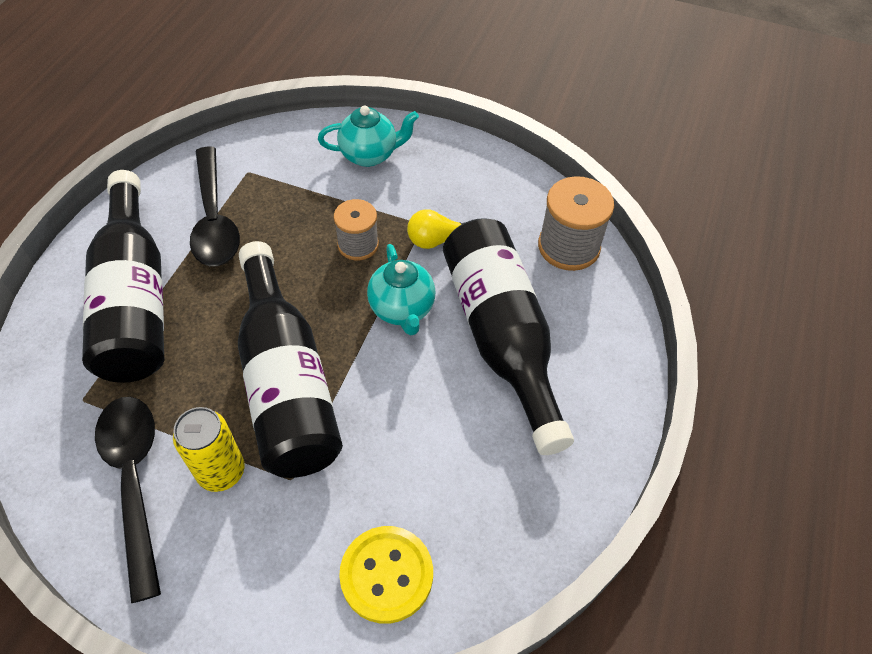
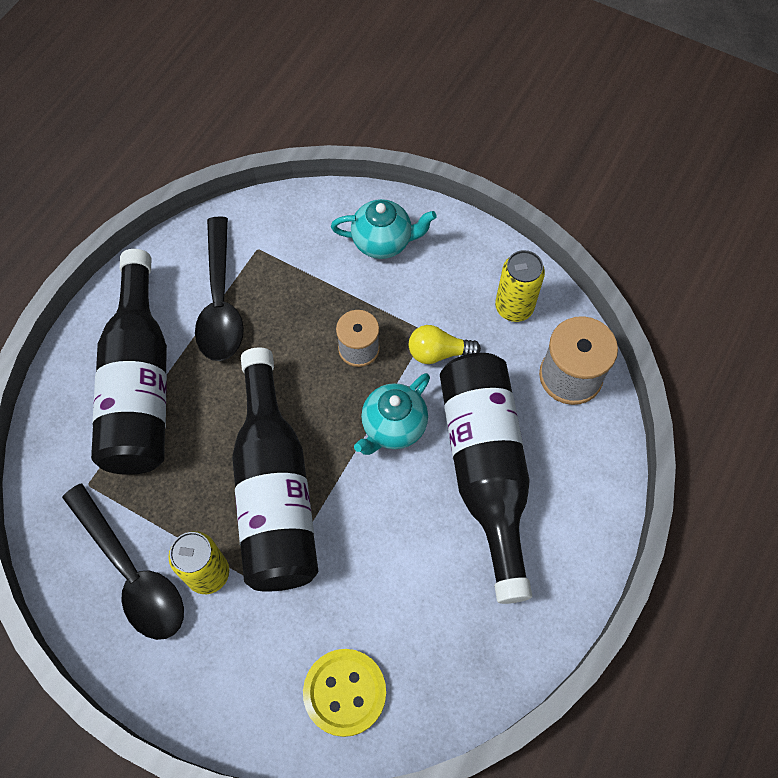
camera: 10 degrees right, 10 degrees up
black spoon [95,397,161,603] -> black spoon turned 150 degrees clockwise [62,484,184,640]
turquoise teapot [367,244,436,335] -> turquoise teapot turned 45 degrees clockwise [354,373,430,455]
none -> yellow can [495,250,545,322]

